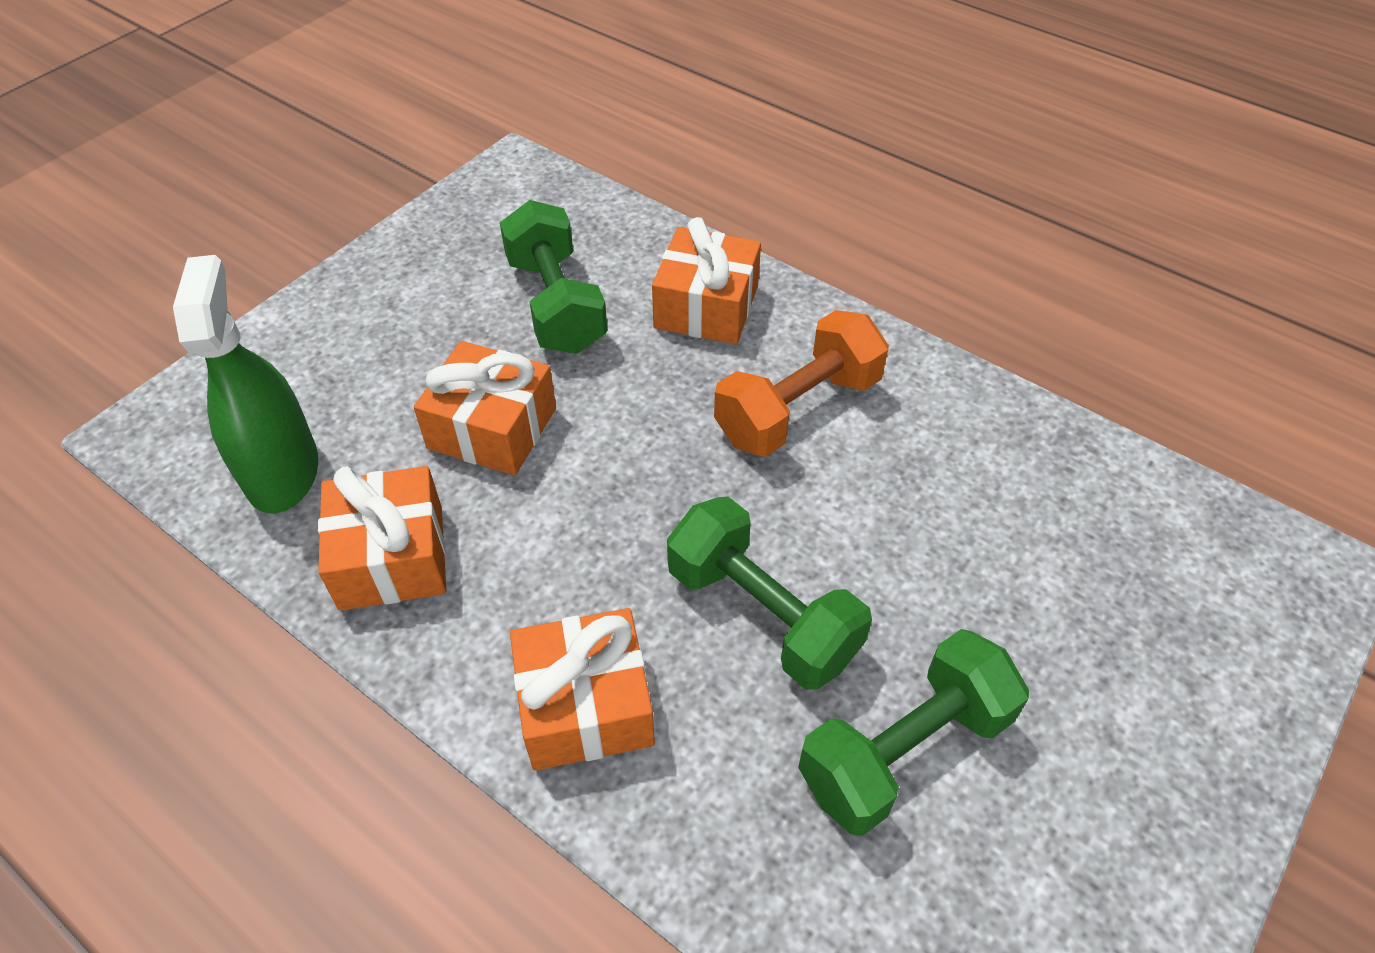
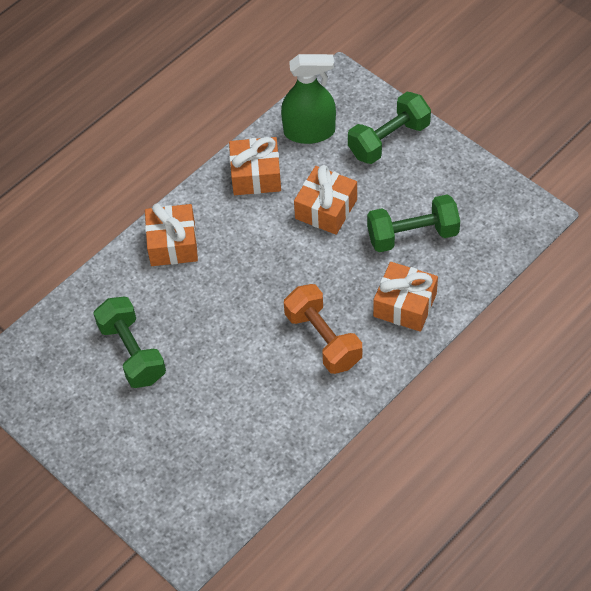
camera: 100 degrees right, 5 degrees up
green dumbbell [667,497,872,690] -> green dumbbell moved to [348,92,431,164]

